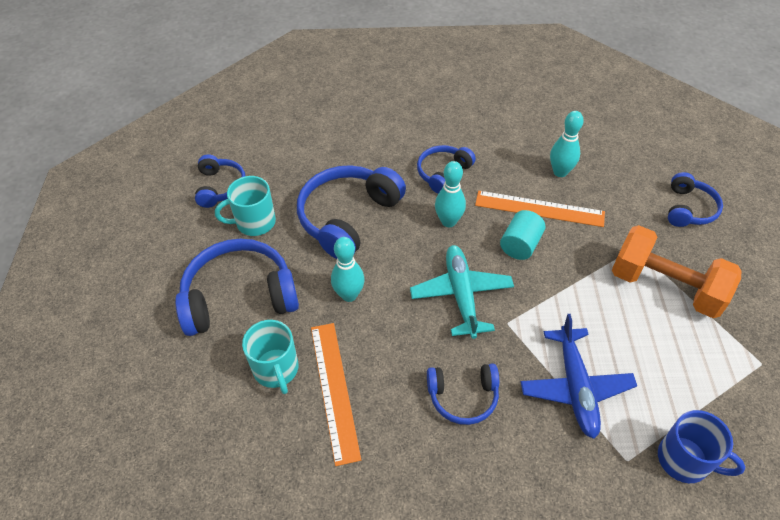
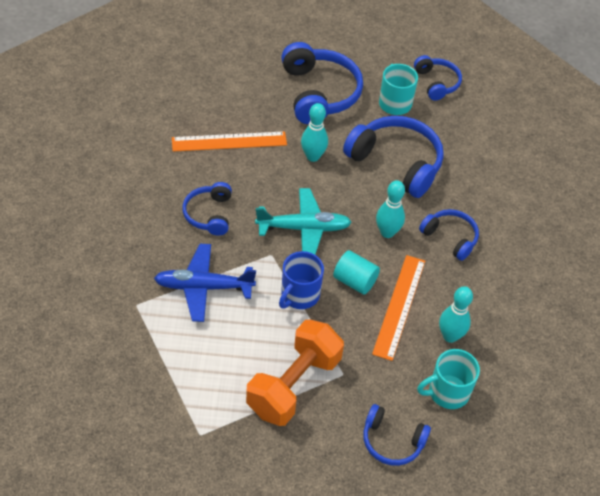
camera: 90 degrees right, 0 degrees up
blue headphones [195,154,245,208] -> blue headphones turned 105 degrees counterclockwise [414,55,462,101]
turquoise mug [242,320,298,394] -> turquoise mug moved to [417,349,480,409]
blue mug [658,410,746,483] -> blue mug moved to [279,251,324,309]

